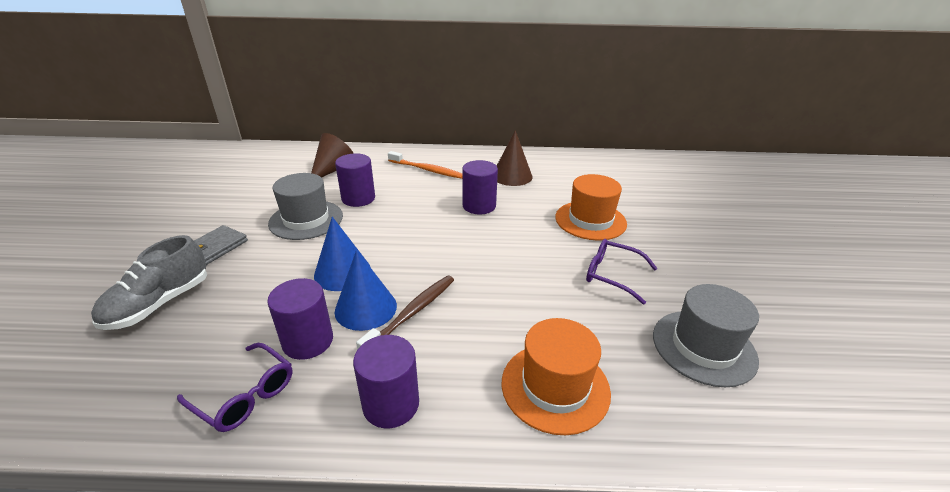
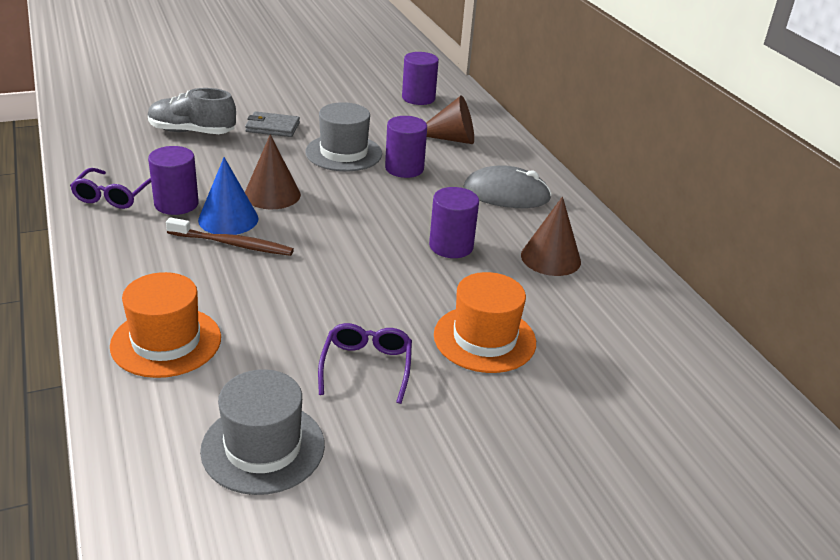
camera: 65 degrees right, 0 degrees up
blue cone [314,217,370,291] -> brown cone [245,134,301,209]
purple cylinder [353,335,419,428] -> purple cylinder moved to [402,52,439,105]
orange toothbrush [388,151,462,179] -> grey mouse [464,165,552,208]

